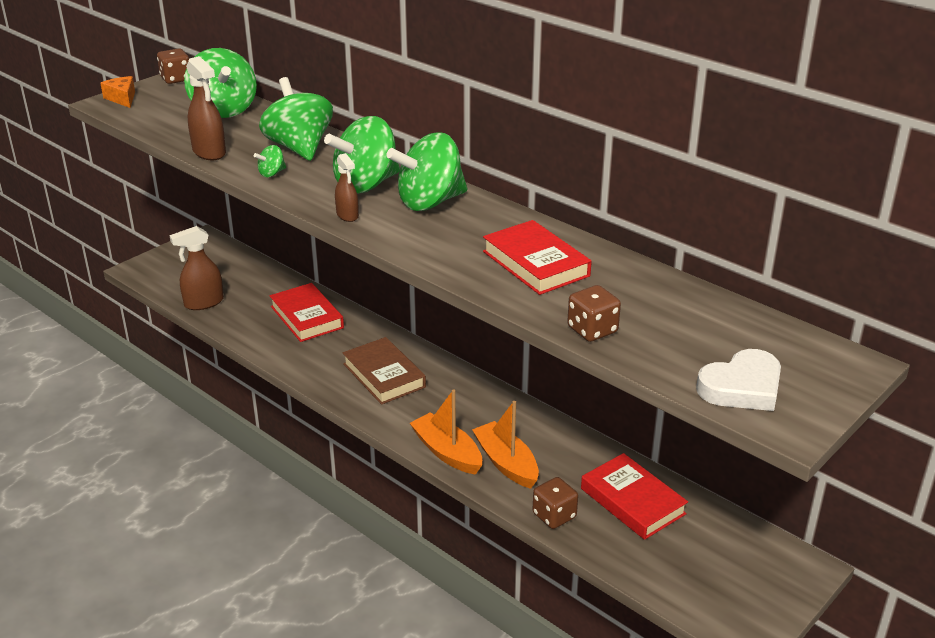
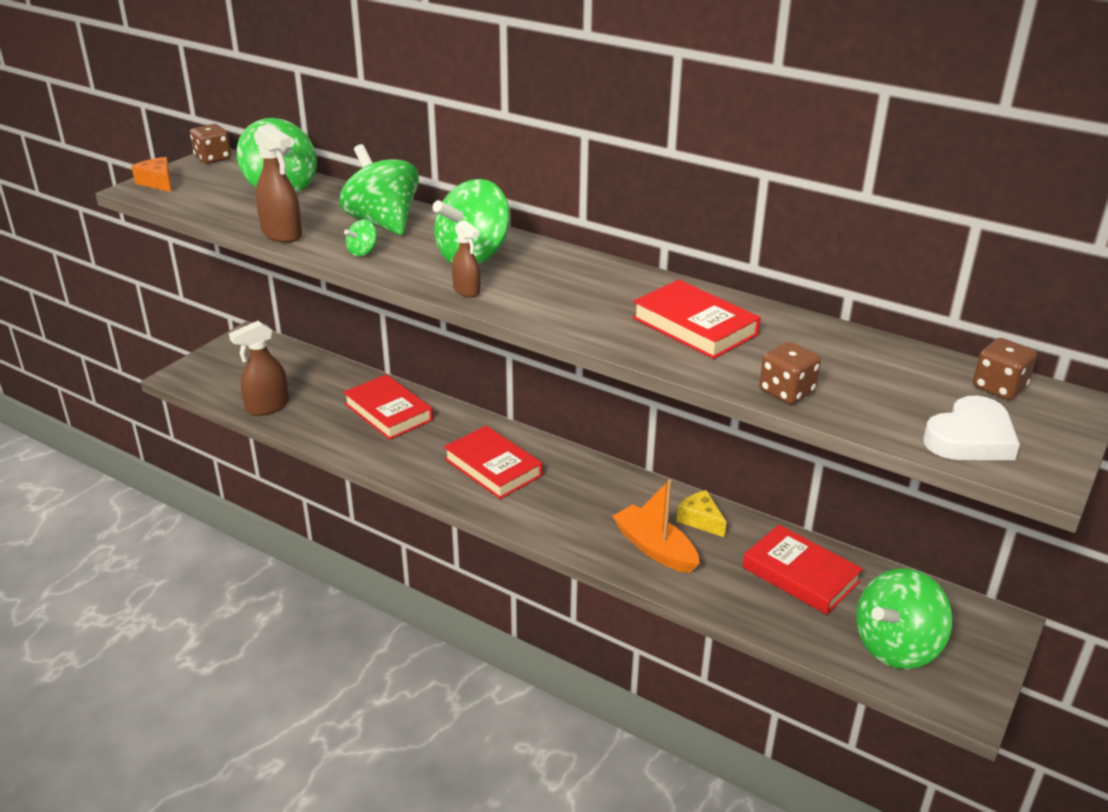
camera: 10 degrees left, 0 degrees up
brown book [343,337,426,405] -> red book [444,426,543,499]
green spinning top [386,132,467,211] -> green spinning top moved to [856,568,952,669]
orange boat [410,389,482,475] -> none
brown dice [533,477,578,529] -> brown dice moved to [973,338,1037,400]
none -> yellow cheese [677,490,726,538]

